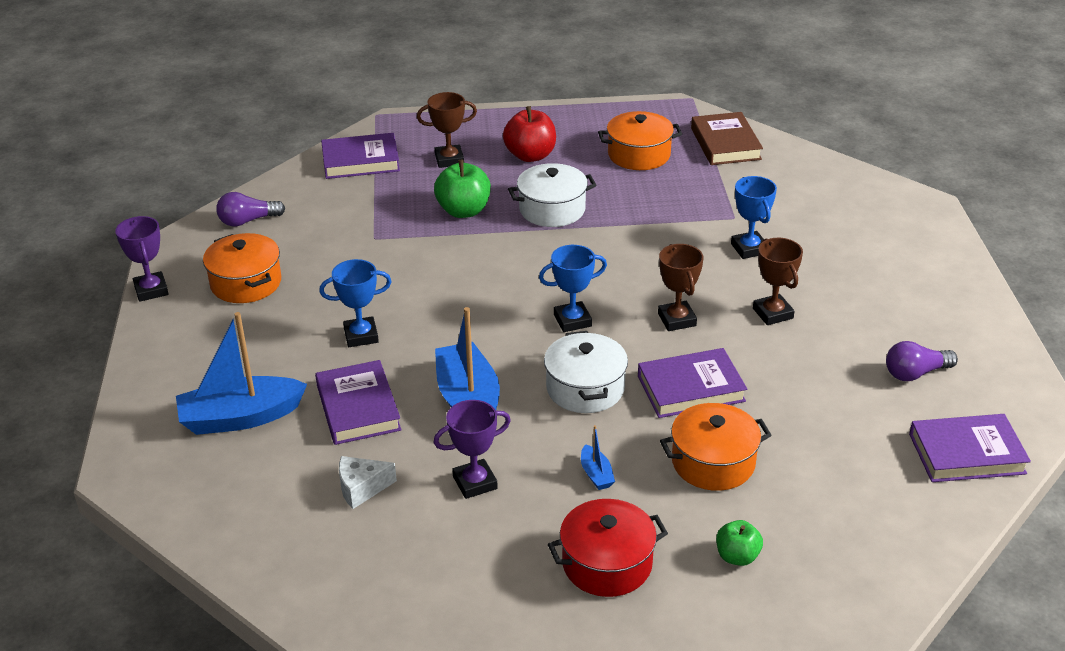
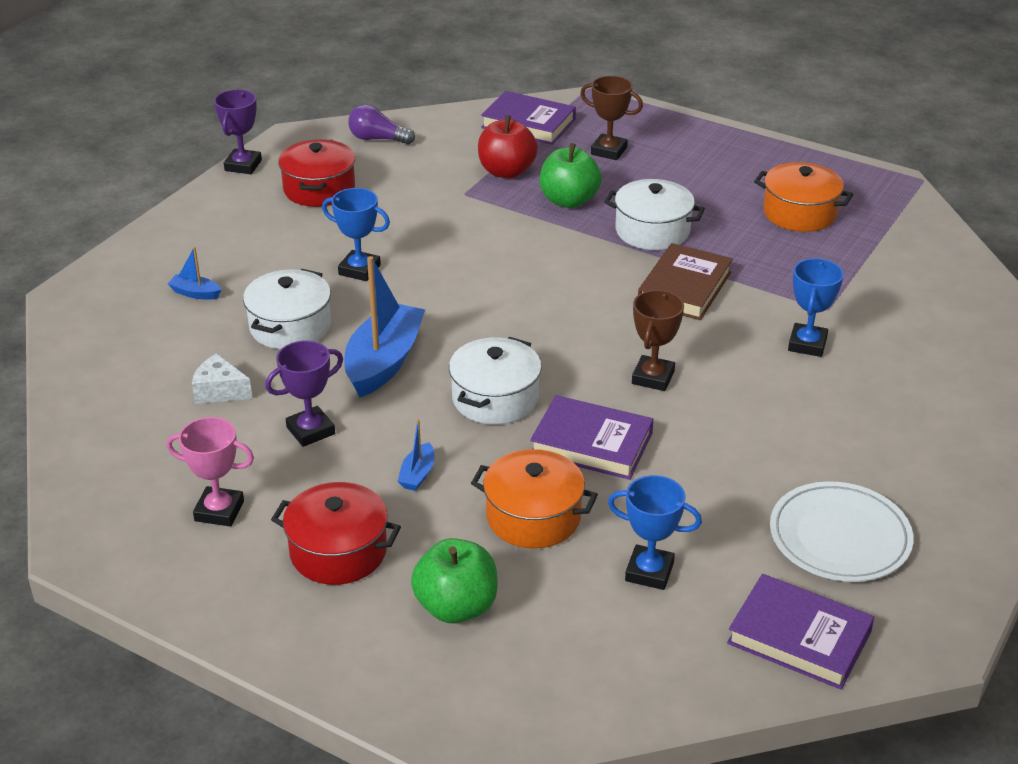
camera: 35 degrees right, 0 degrees up
blue boat [176,312,307,435] -> blue boat [167,247,221,299], size x0.44
orange pot [203,233,281,303] -> red pot [278,139,355,207]
purple book [315,360,401,445] -> white pot [243,269,331,349]
purple trophy [434,400,511,499] -> purple trophy turned 45 degrees counterclockwise [265,341,343,447]
red apple [503,106,556,162] -> red apple moved to [478,115,538,178]
blue trophy [539,245,607,332] -> blue trophy moved to [608,475,702,590]
brown book [691,112,763,165] -> brown book moved to [638,243,733,320]
green apple [716,520,763,566] -> green apple [411,538,498,623], size x1.65
brown trophy [753,238,803,325] -> none
purple light bulb [886,341,958,381] -> white plate [770,481,914,582]
none -> pink trophy [166,417,254,527]

